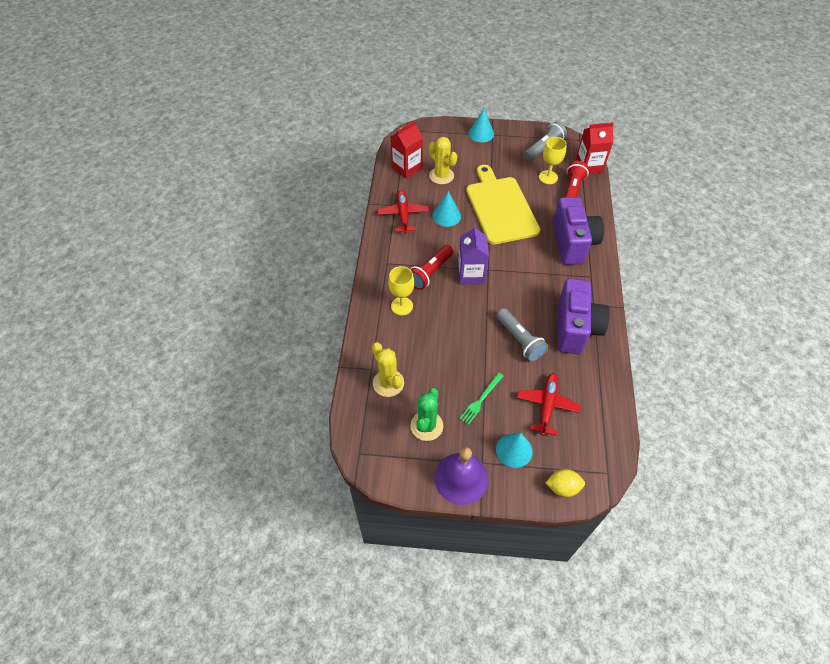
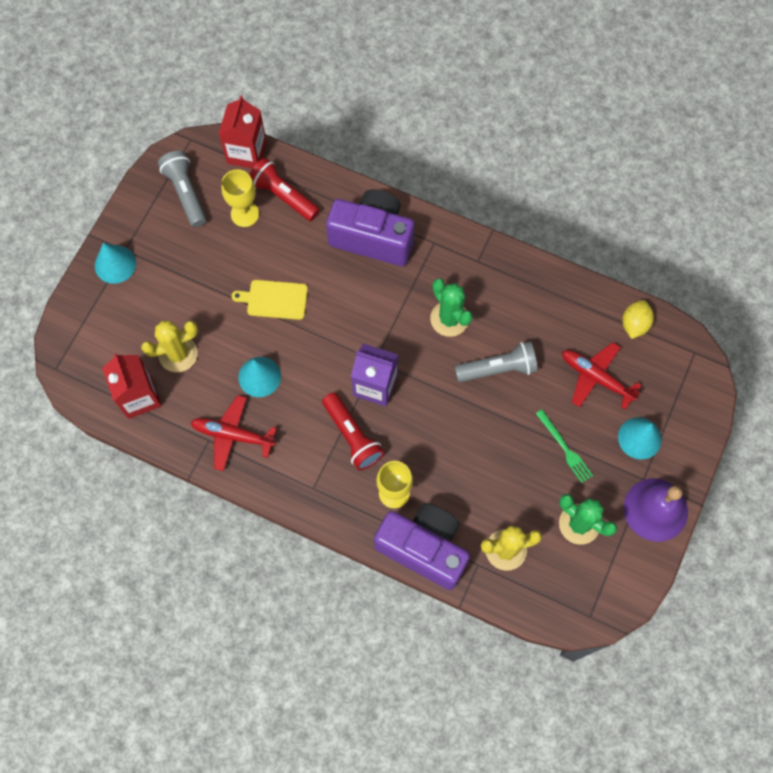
camera: 70 degrees left, 15 degrees up
yellow cutting board [466,165,540,245] -> yellow cutting board [232,280,308,320], size x0.48
yellow lemon [546,469,585,497] -> yellow lemon moved to [622,300,654,339]
purple camera [557,278,610,354] -> purple camera moved to [374,503,470,590]
none -> green cactus [430,279,473,337]

